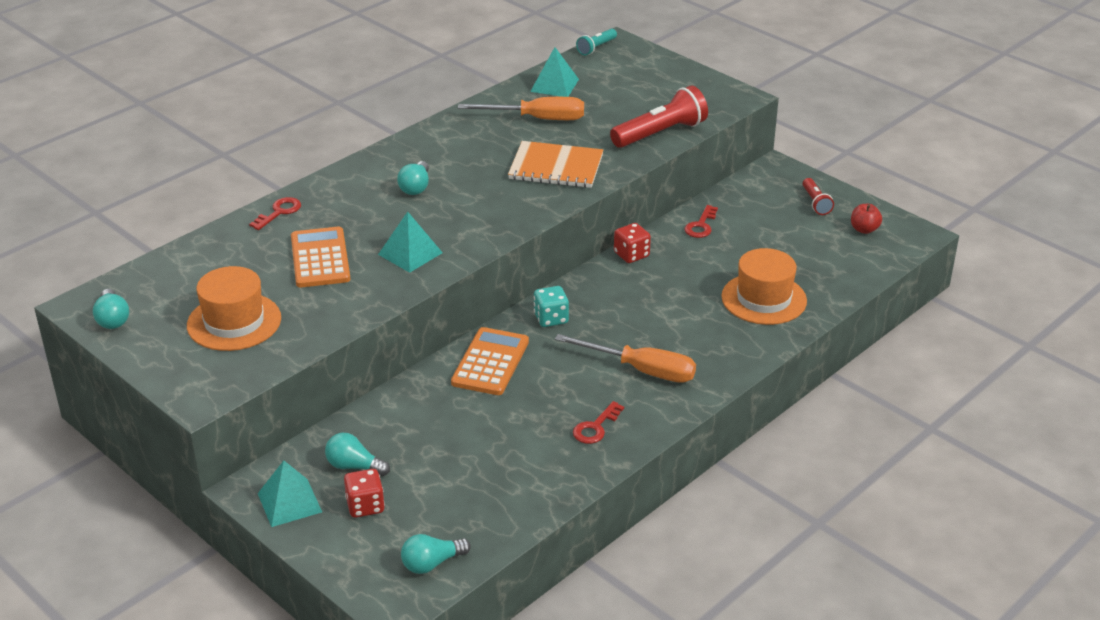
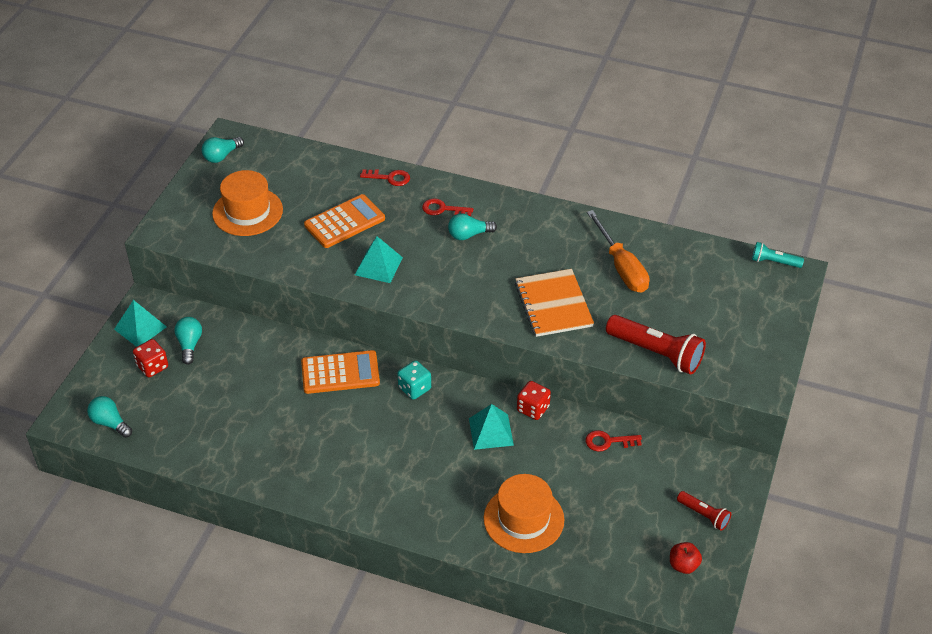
camera: 65 degrees right, 10 degrees up
turquoise pyramid [530,47,579,97] -> turquoise pyramid moved to [469,404,514,450]
orange screwdriver [555,334,696,383] -> none
red key [573,401,624,444] -> red key moved to [422,198,473,216]
red flashlight [803,178,834,215] -> red flashlight turned 105 degrees counterclockwise [677,491,731,531]

